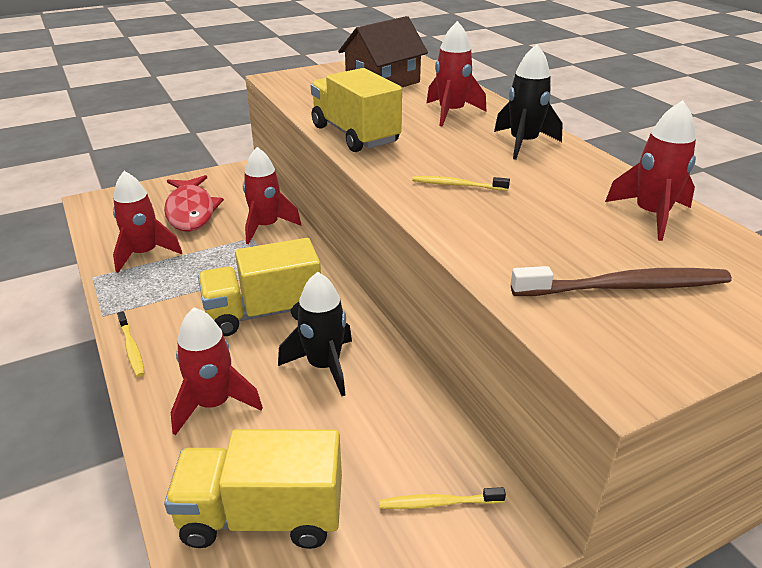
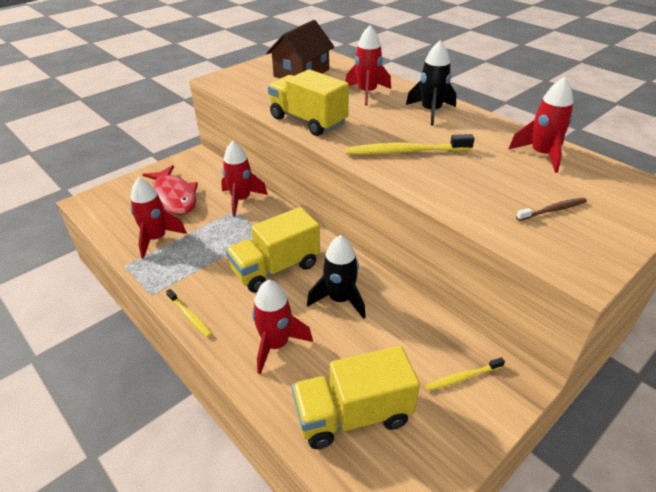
camera: 15 degrees left, 5 degrees up
yellow toothbrush [412,176,510,191] -> yellow toothbrush [346,134,474,155], size x1.81
brown toothbrush [511,266,732,296] -> brown toothbrush [516,198,587,221], size x0.55

